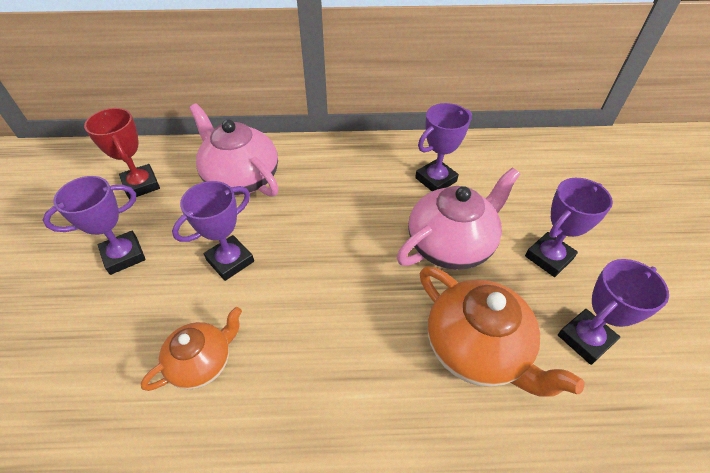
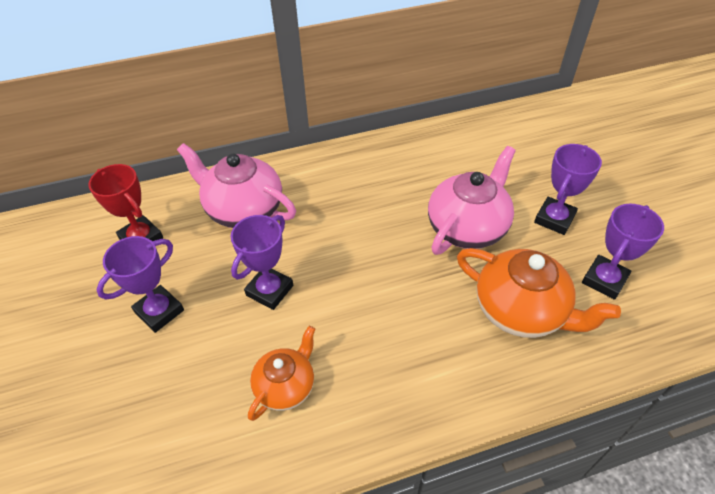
camera: 15 degrees left, 0 degrees up
purple trophy [415,103,472,191] -> none

